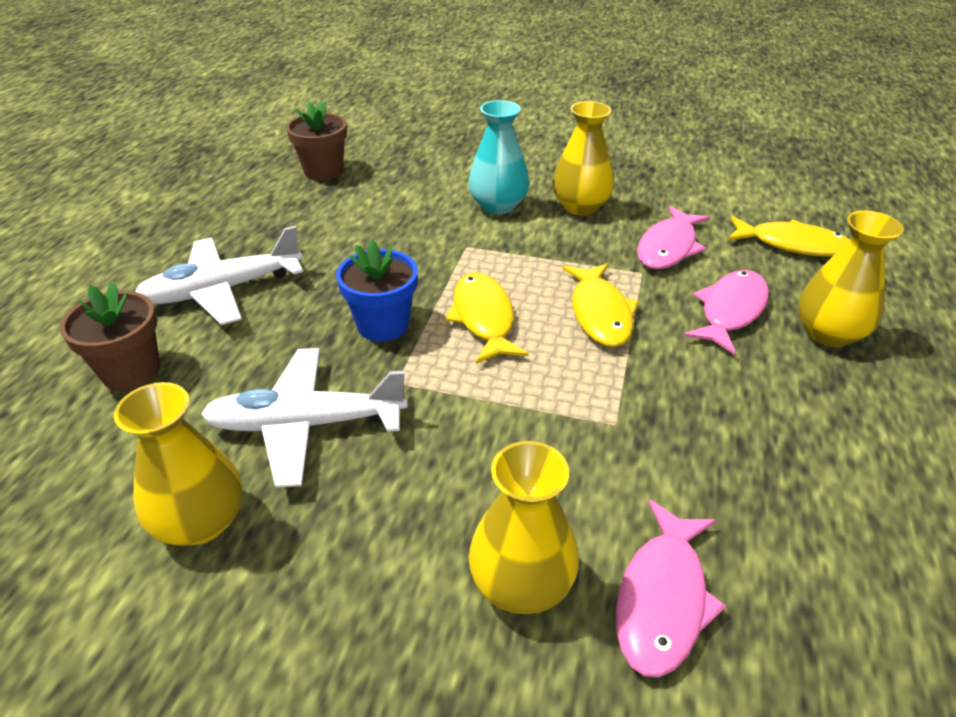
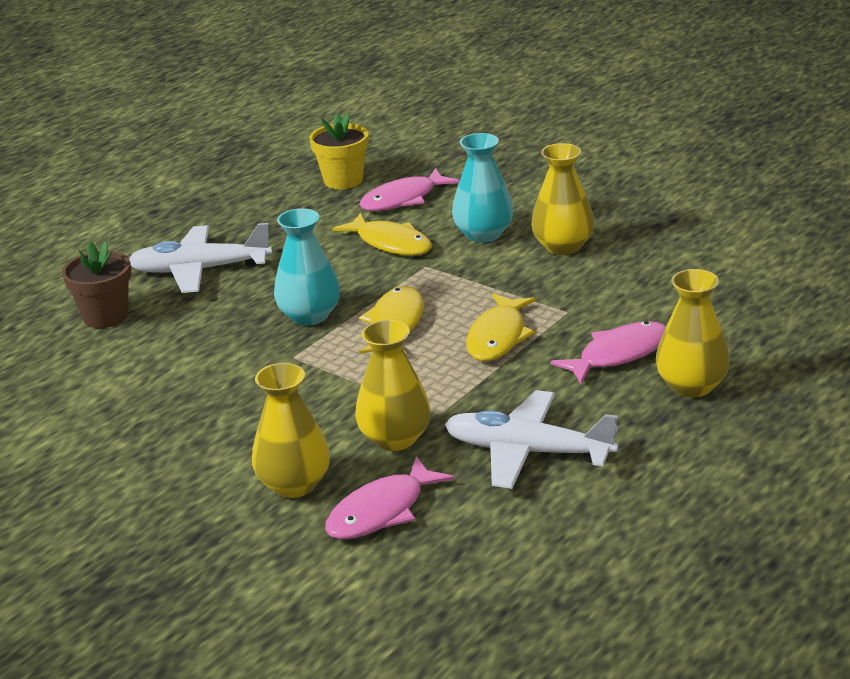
camera: 25 degrees right, 10 degrees down
yellow vase [114,382,243,546] -> yellow vase moved to [355,320,431,451]
white plane [201,348,408,488] -> white plane moved to [445,390,618,489]
brown flower pot [286,101,347,181] -> yellow flower pot [309,113,369,189]
blue flower pot [336,239,418,342] -> turquoise vase [274,208,340,326]
pink fish [637,206,710,269] -> pink fish moved to [359,168,460,211]
yellow fish [727,216,850,257] -> yellow fish moved to [332,213,432,256]

